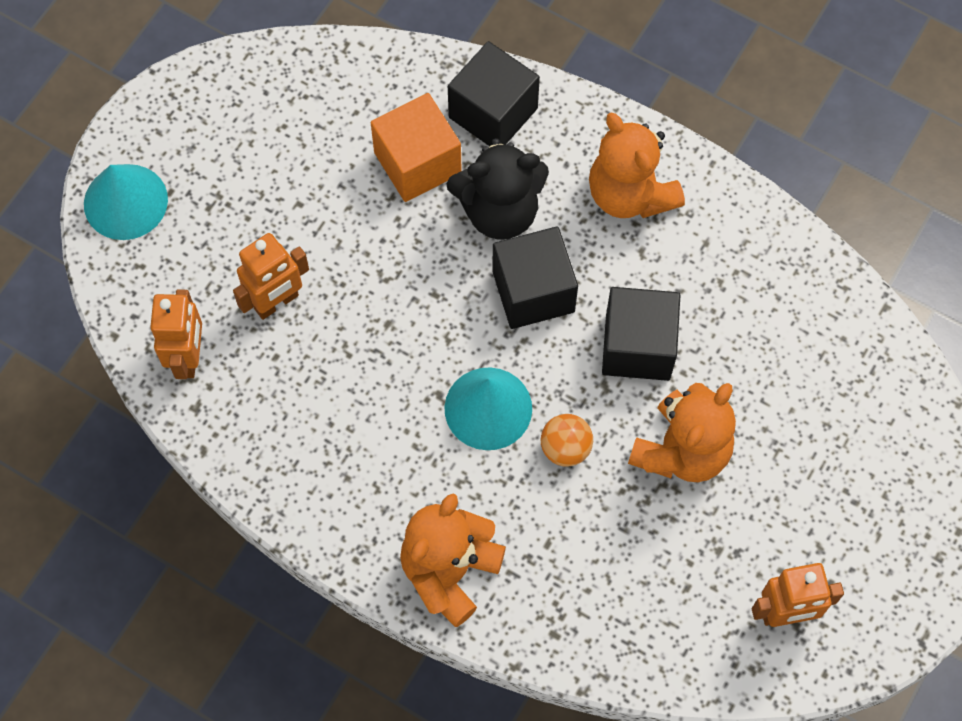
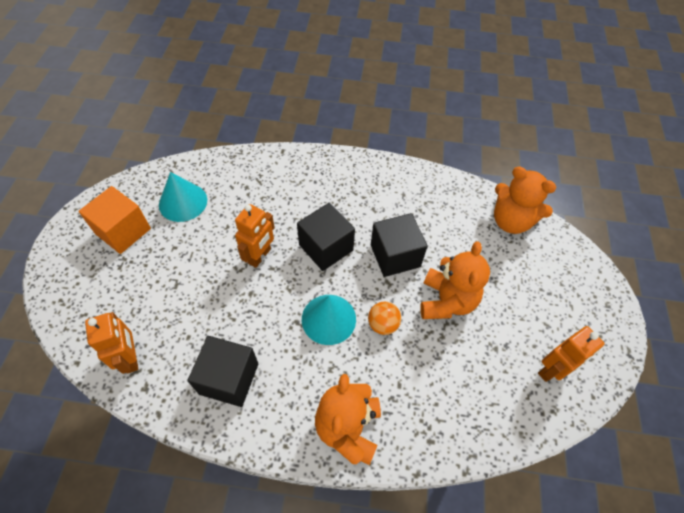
camera: 25 degrees left, 10 degrees down
turquoise cone [84,164,168,240] -> turquoise cone moved to [159,172,207,222]
orange robot [233,233,309,320] -> orange robot moved to [235,204,275,268]
orange cube [371,93,462,202] -> orange cube moved to [79,186,151,254]
black teddy bear [447,138,549,240] -> none
black cube [448,41,540,146] -> black cube moved to [188,336,258,407]
orange teddy bear [589,112,685,218] -> orange teddy bear moved to [494,167,556,234]

